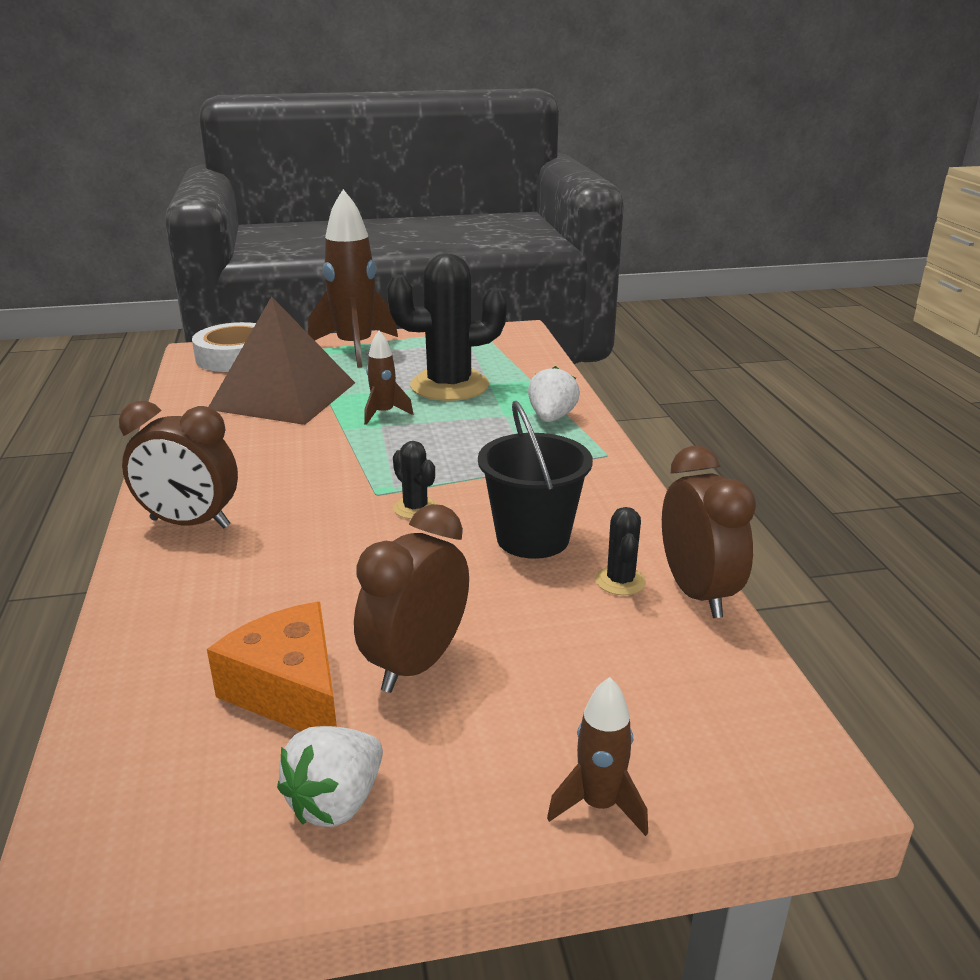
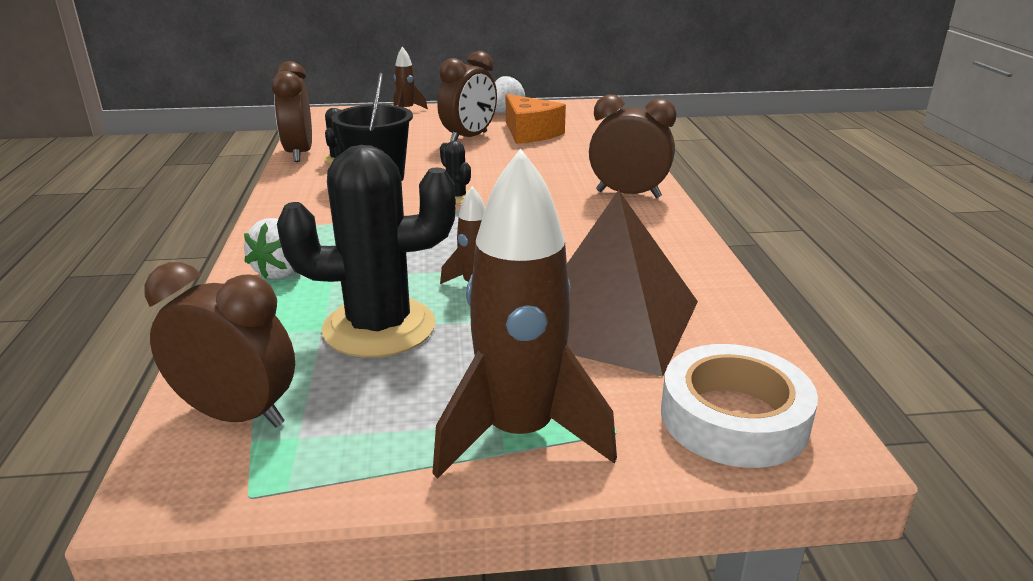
camera: 175 degrees left, 0 degrees up
none -> brown clock [144,262,295,427]

